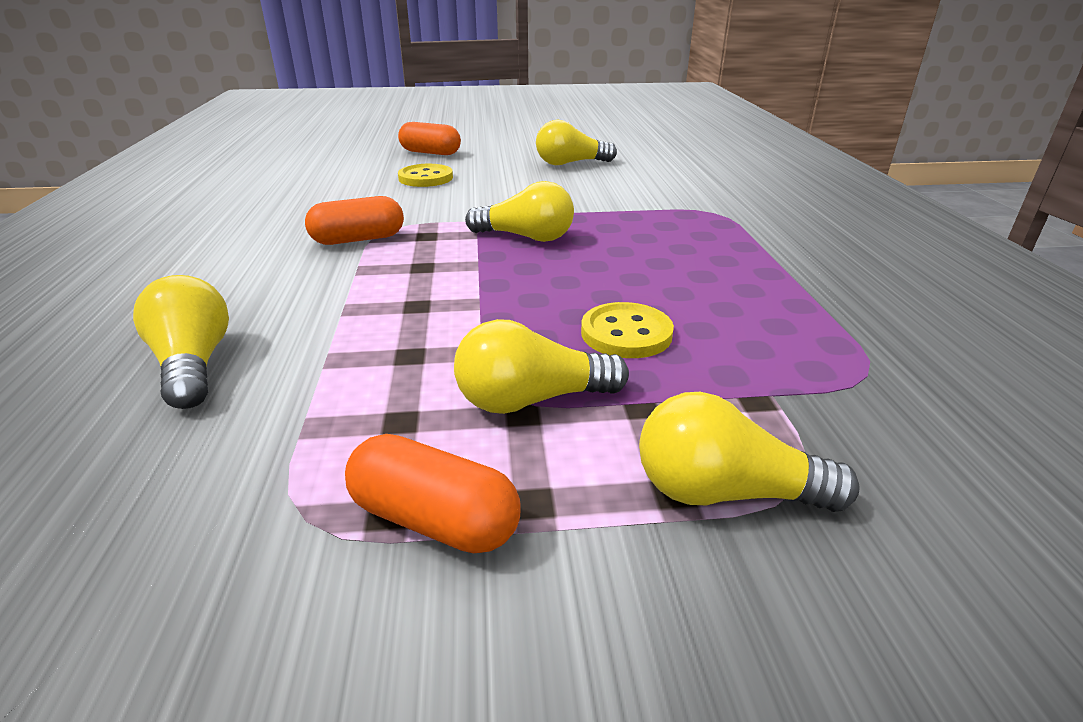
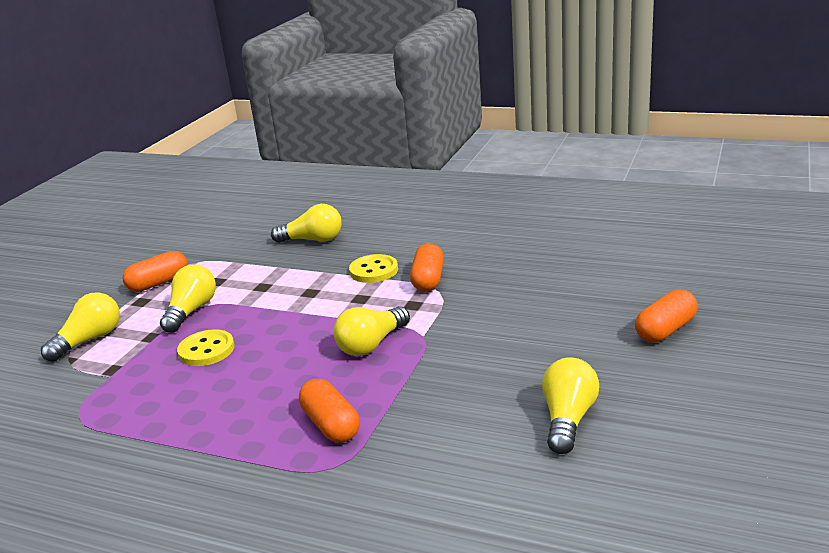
camera: 120 degrees right, 5 degrees down
yellow button [398,164,453,187] -> yellow button moved to [349,254,398,283]
none -> orange capsule [299,379,360,443]

